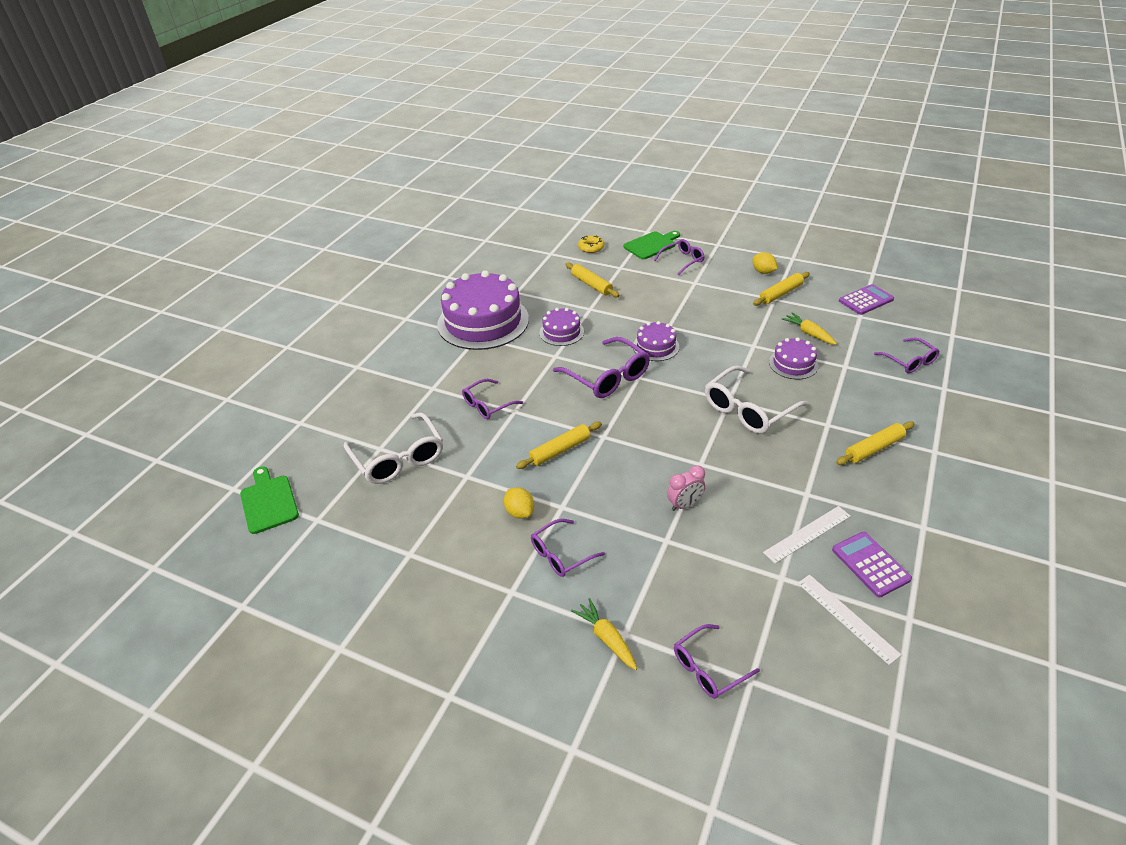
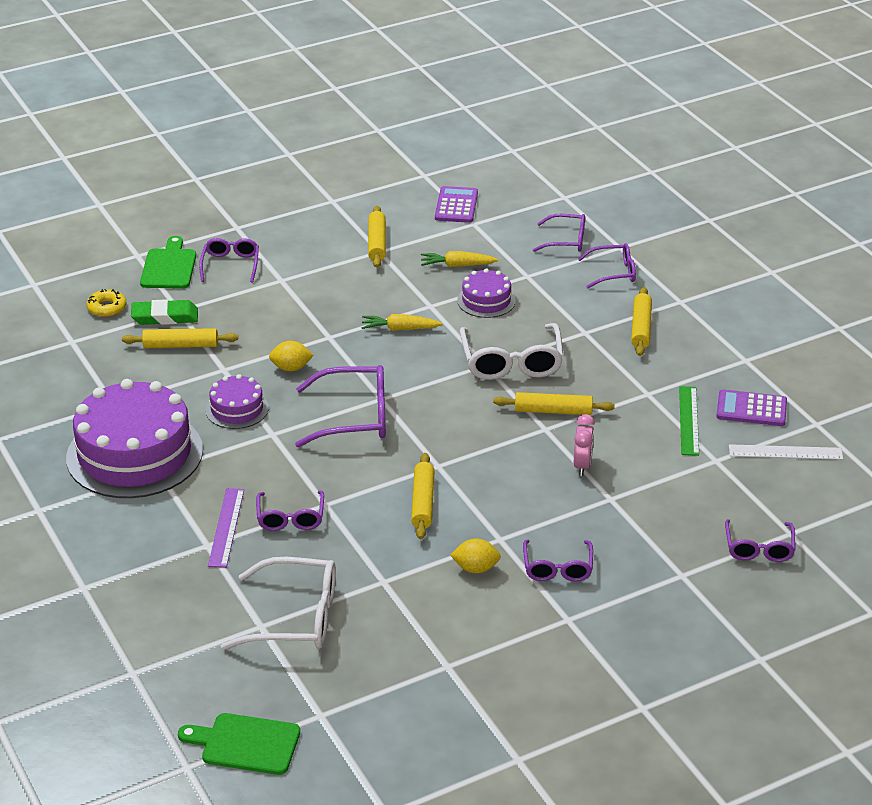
camera: 55 degrees left, 5 degrees down
yellow carrot [571,598,637,670] -> yellow carrot moved to [361,314,443,331]
purple cake [633,321,679,361] -> none
yellow lemon [752,252,777,274] -> yellow lemon moved to [269,341,313,371]
white ruler [763,506,851,564] -> green ruler [679,386,699,456]
none -> green eraser [131,299,198,325]
none -> purple ruler [208,488,244,568]
none -> yellow rolling pin [493,392,615,415]
none -> purple glasses [578,243,636,289]

